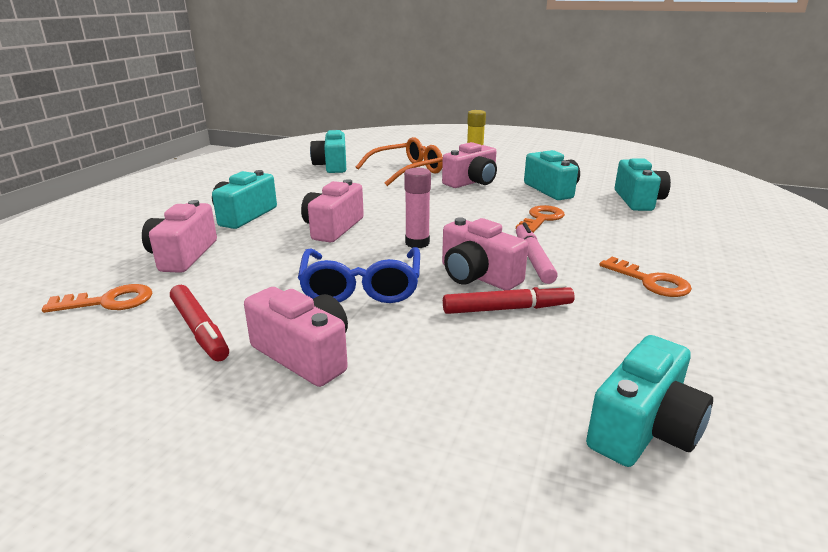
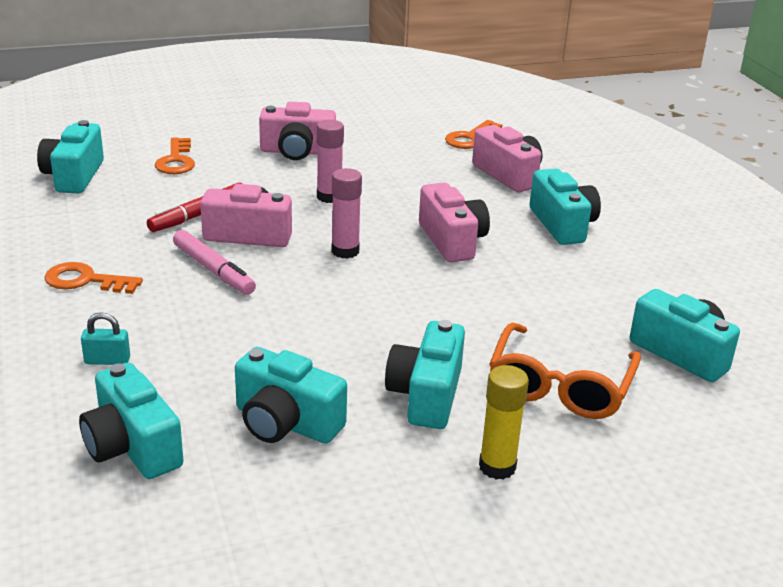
camera: 140 degrees right, 5 degrees up
red marker [170,285,229,362] -> none
blue glasses [298,247,420,303] -> pink glue stick [316,120,344,203]
pink camera [442,142,497,188] -> turquoise camera [385,320,465,429]
orange key [516,205,565,233] -> orange key moved to [155,137,195,174]
none -> turquoise padlock [81,312,130,365]

